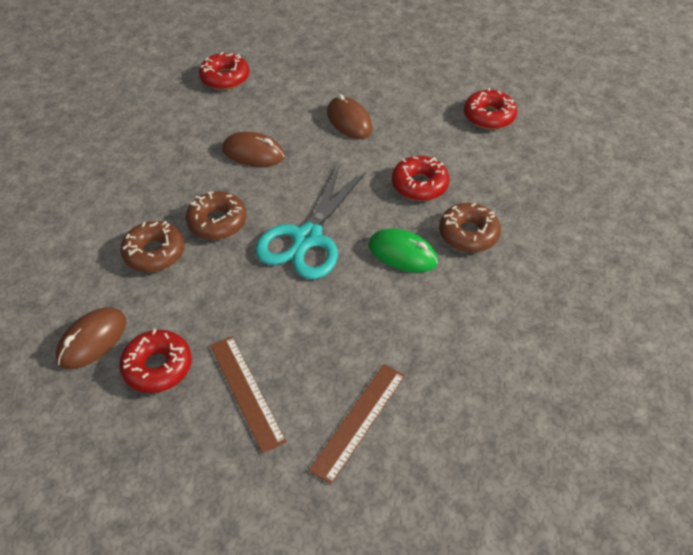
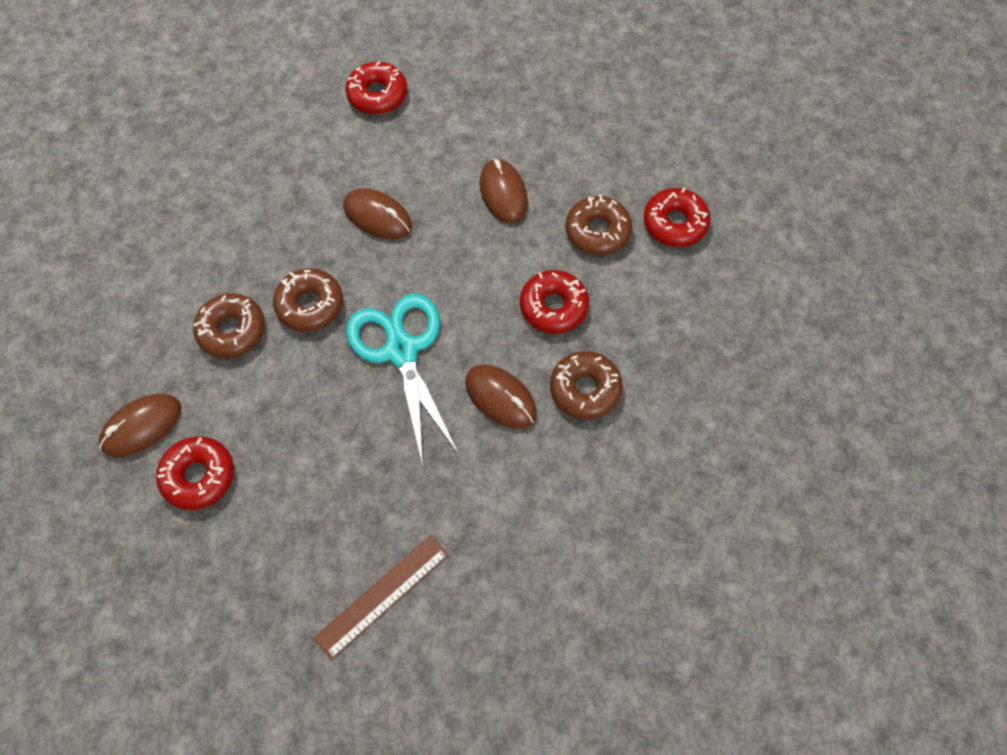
camera: 15 degrees right, 15 degrees up
brown ruler [210,336,287,454] -> none
turquoise scissors [255,165,366,279] -> turquoise scissors turned 120 degrees clockwise [346,293,459,466]
green mouse [369,228,438,273] -> brown mouse [465,364,537,429]
none -> brown donut [565,194,632,255]

